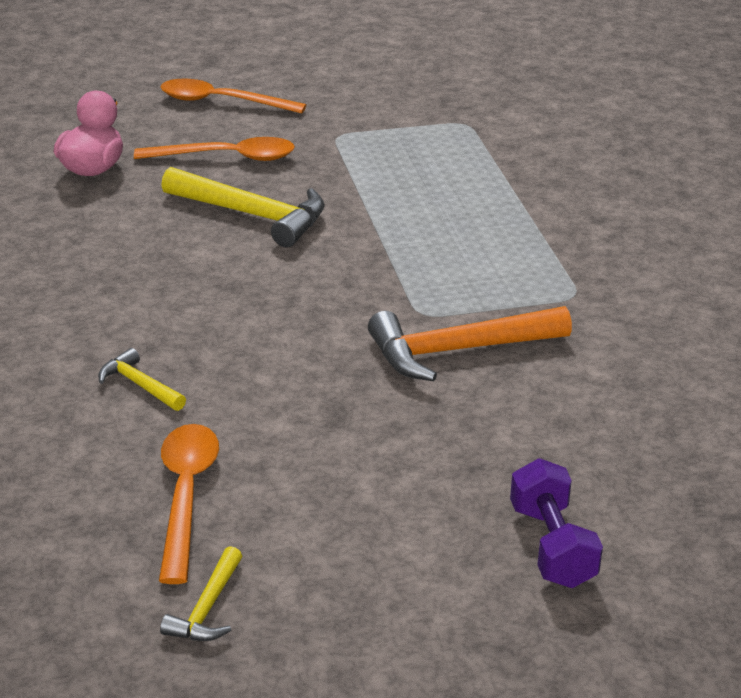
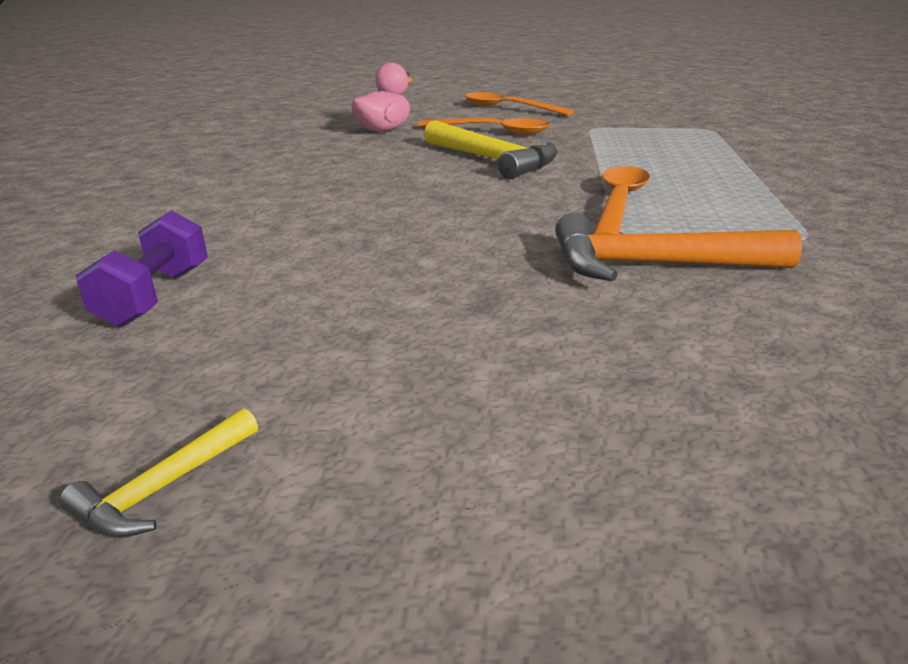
camera: 20 degrees right, 5 degrees down
yellow hammer [98,348,186,411] -> none
orange spoon [159,424,219,584] -> orange spoon moved to [593,166,650,235]
purple dumbbell [510,458,603,588] -> purple dumbbell moved to [76,210,208,327]

